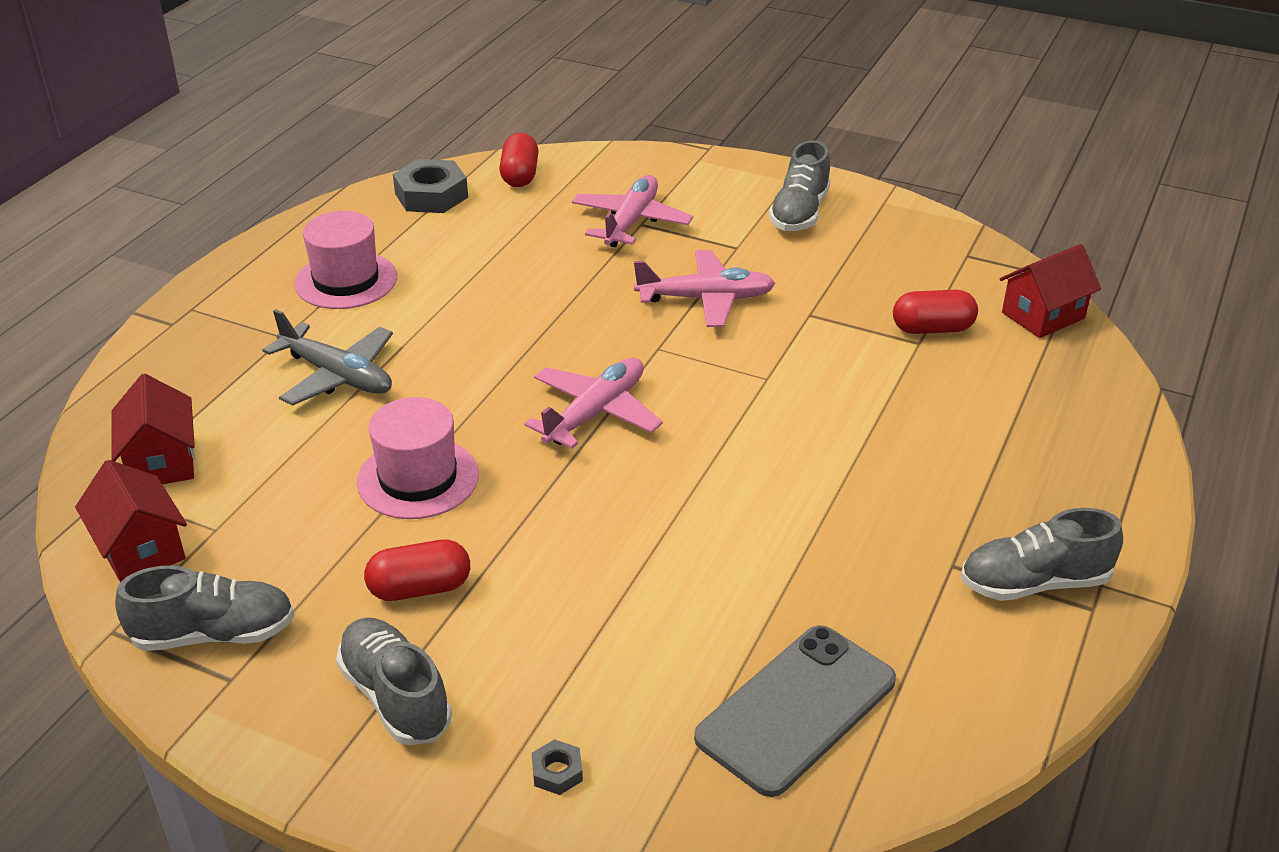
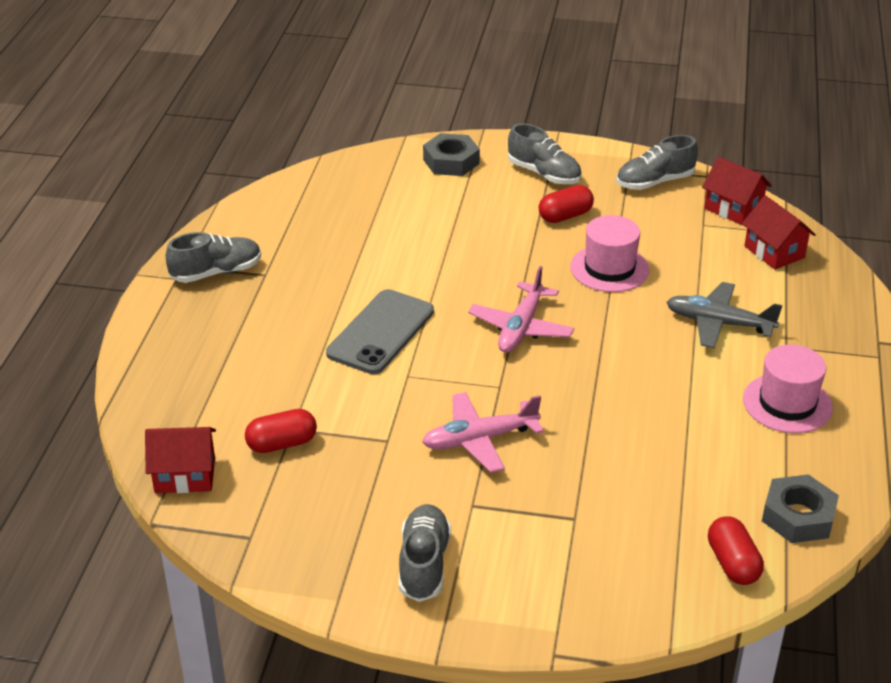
camera: 165 degrees right, 0 degrees up
grey nut [532,739,583,795] -> grey nut [423,133,480,176], size x2.15
pink plane [572,175,693,247] -> none
grey phone [694,625,896,797] -> grey phone moved to [326,289,434,374]
red house [1000,244,1101,338] -> red house turned 45 degrees clockwise [145,427,216,493]

